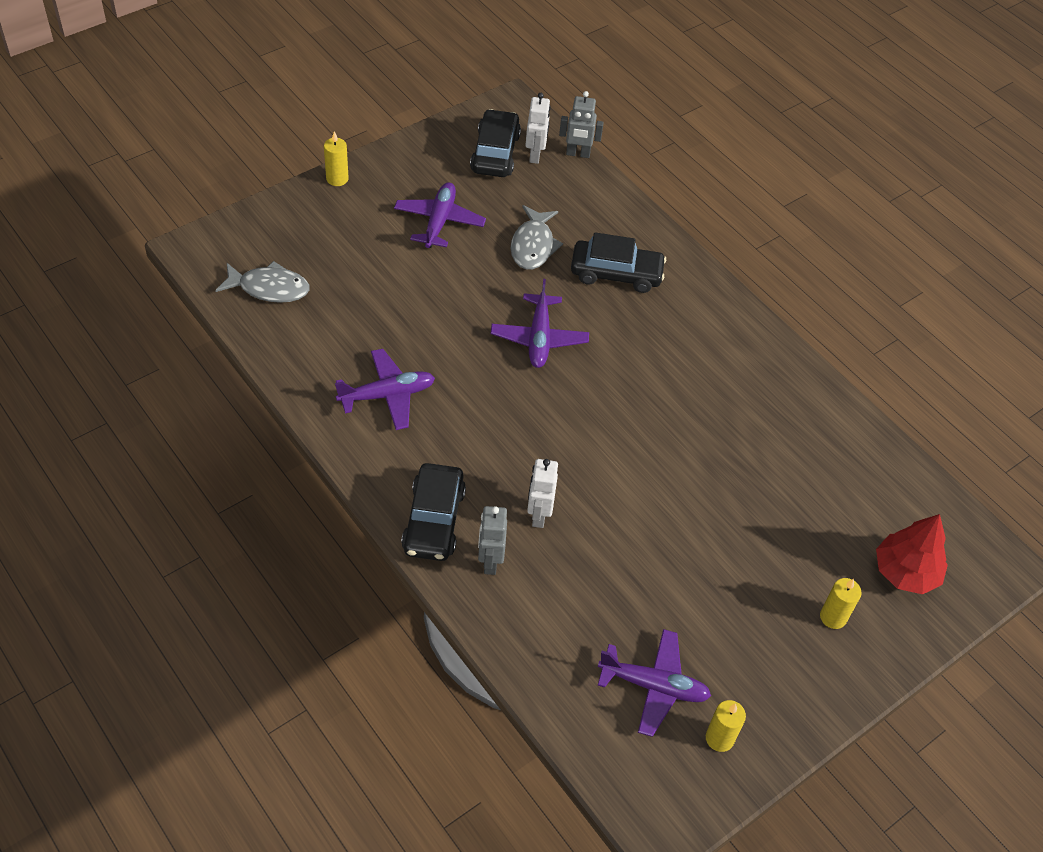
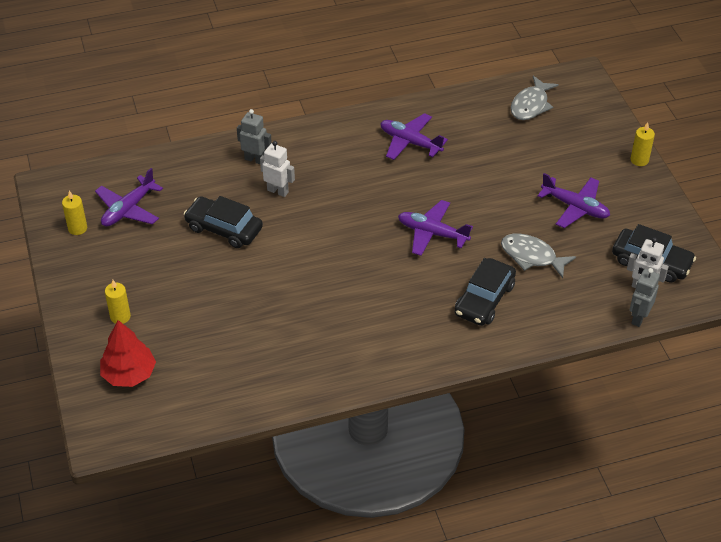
camera: 115 degrees right, 5 degrees down
purple plane [335,349,435,430] -> purple plane turned 120 degrees clockwise [381,113,448,160]
black car [401,463,466,561] -> black car moved to [184,196,263,248]

